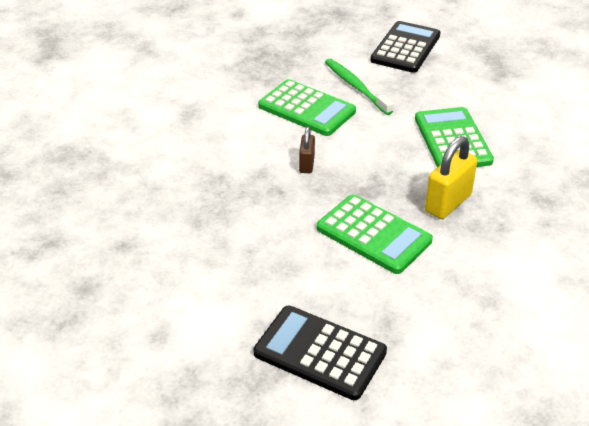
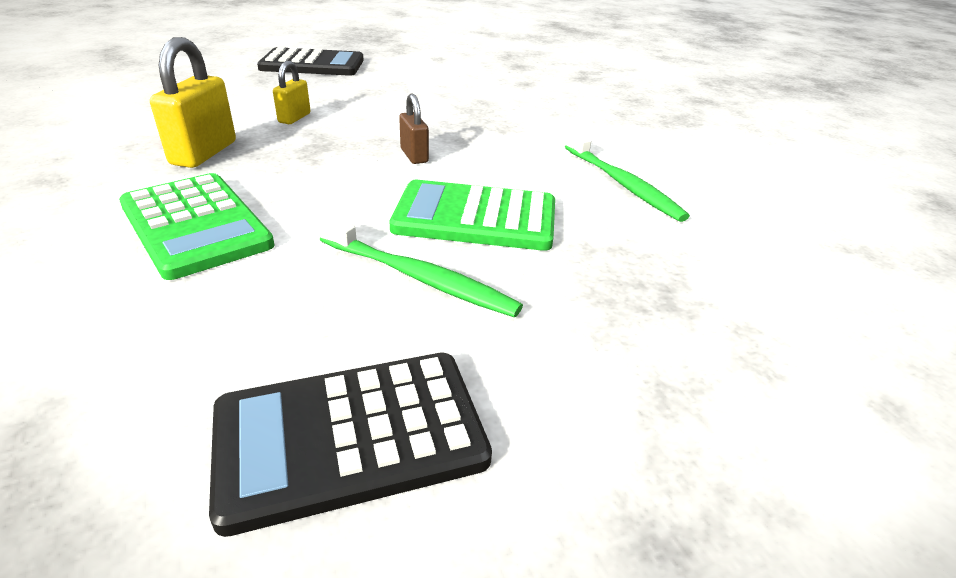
camera: 150 degrees right, 5 degrees down
green calculator [317,195,433,274] -> yellow padlock [273,61,311,124]
black calculator [370,21,440,73] -> black calculator turned 75 degrees clockwise [209,352,492,537]
none -> green toothbrush [565,131,690,222]

